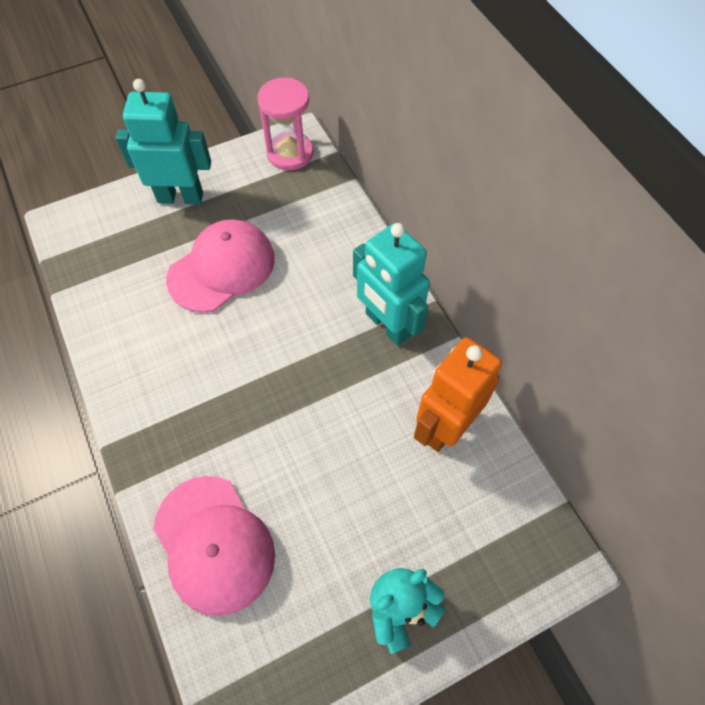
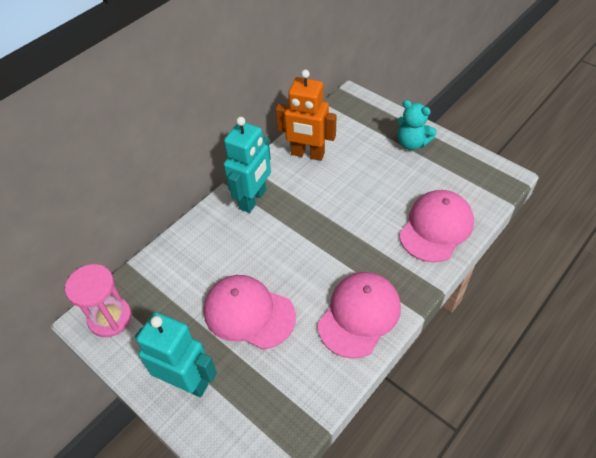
camera: 110 degrees left, 10 degrees down
turquoise robot [115,79,211,204] -> turquoise robot turned 135 degrees clockwise [135,312,217,397]
none -> pink cap [318,272,401,359]

